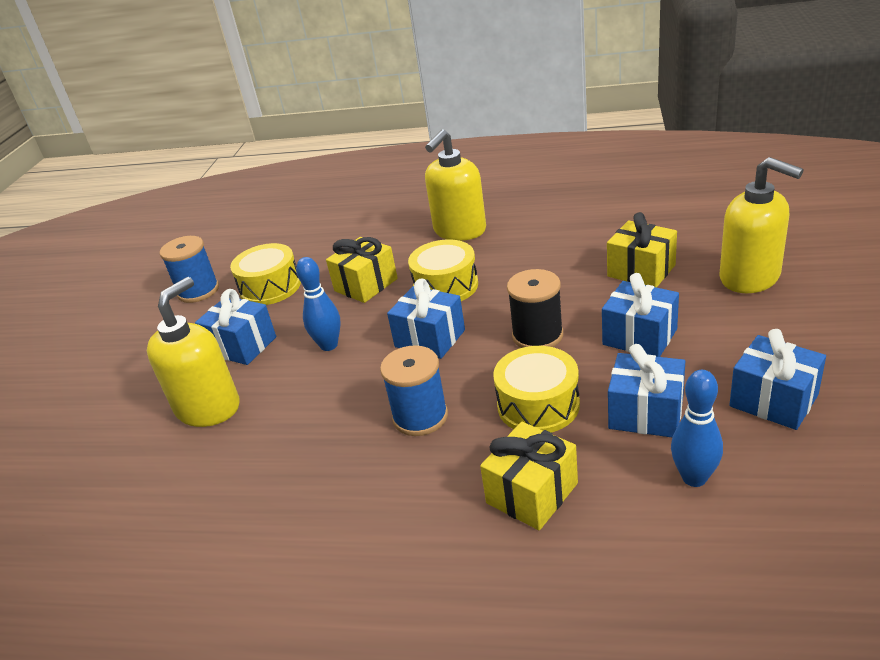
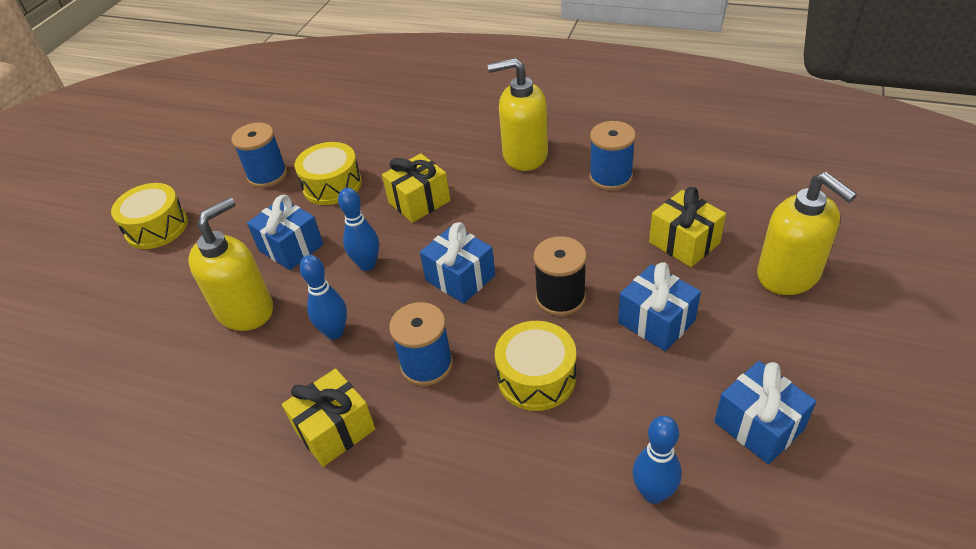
camera: 10 degrees right, 10 degrees up
yellow drum [408,239,478,301] -> yellow drum moved to [111,183,188,249]
yellow soap dispenser [425,129,486,241] -> yellow soap dispenser turned 45 degrees clockwise [488,58,548,171]
yellow gift [480,422,578,530] -> yellow gift moved to [282,368,375,467]
blue gift [608,344,685,437] -> none
none -> blue bowling pin [299,255,347,340]
none -> blue spool [589,121,636,191]

